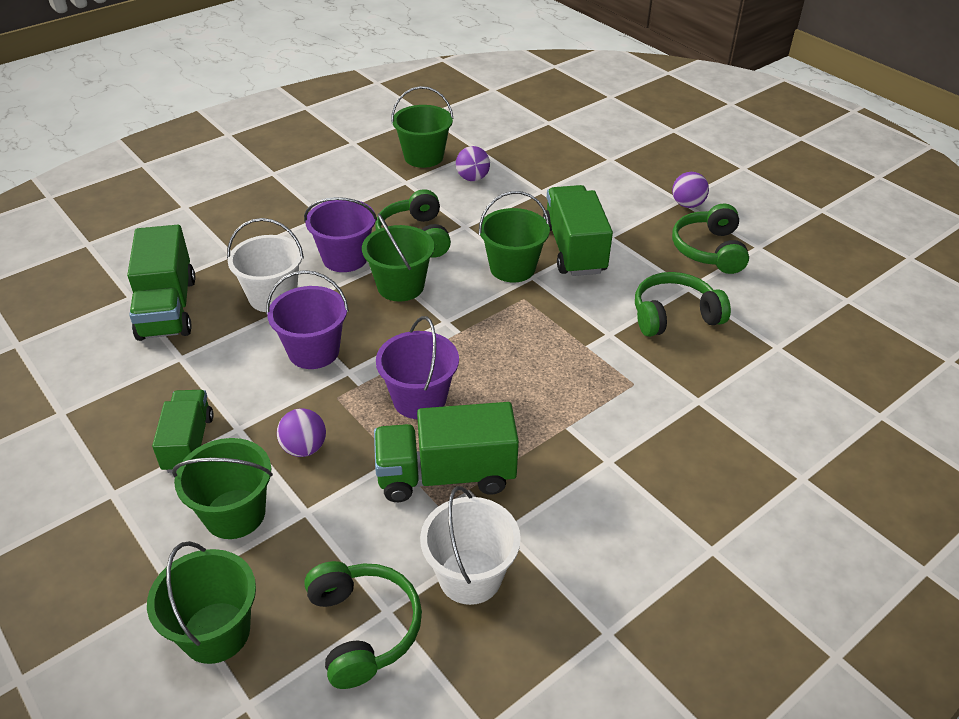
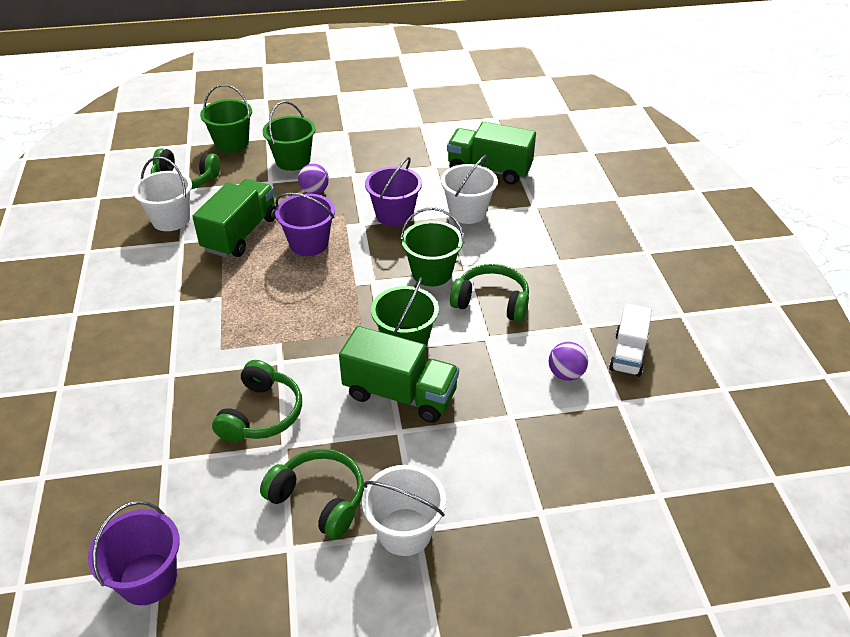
camera: 120 degrees right, 0 degrees up
green truck [152,390,213,473] -> none
purple bucket [304,197,377,272] -> purple bucket moved to [88,501,180,605]
green bucket [391,86,454,168] -> white truck [609,303,652,377]
purple ball [672,172,709,208] -> white bucket [362,465,446,556]

